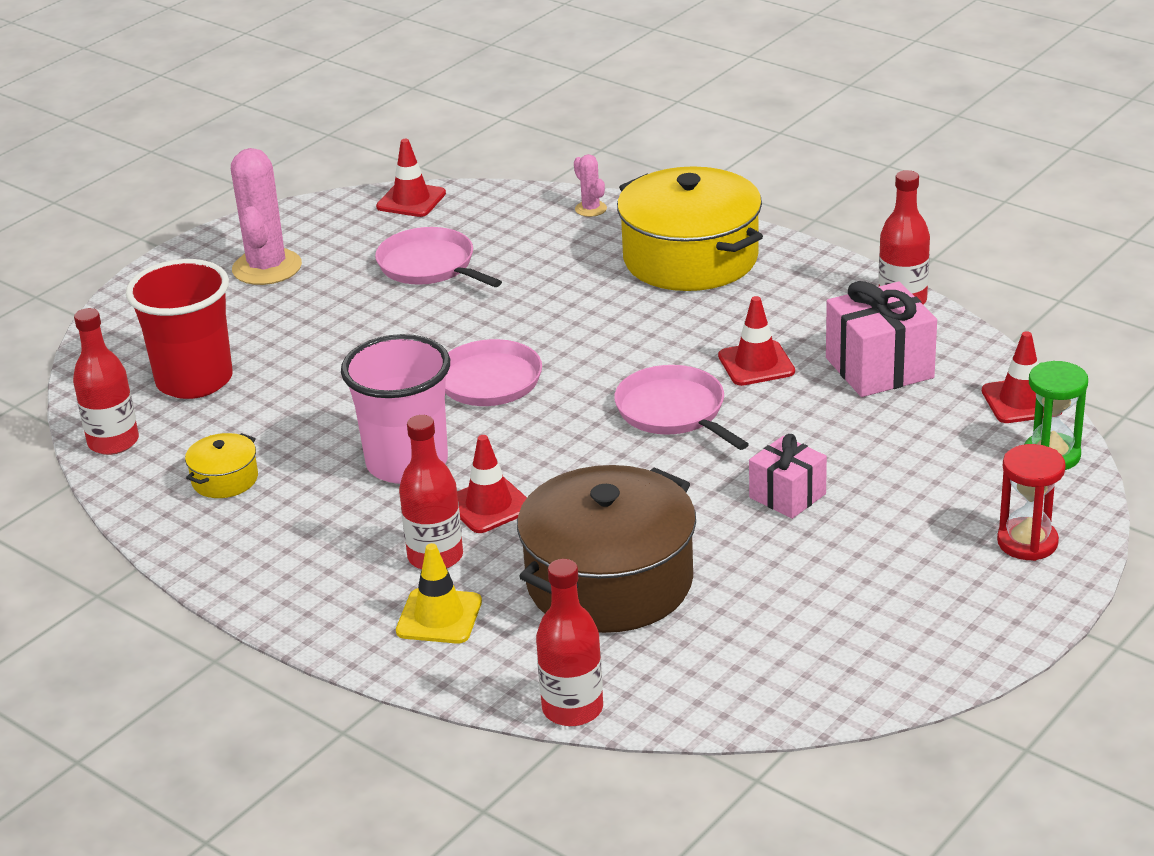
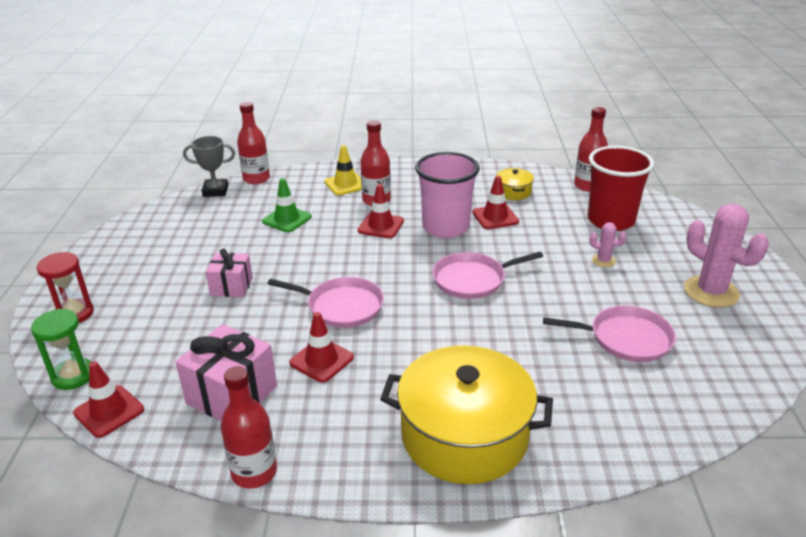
camera: 140 degrees right, 0 degrees up
red traffic cone [376,139,446,217] -> red traffic cone moved to [472,176,519,229]
brown pot [517,465,696,633] -> green traffic cone [262,178,312,232]
pink cactus [574,154,607,217] -> pink cactus moved to [589,222,627,267]
none -> grey trophy [183,136,235,197]

